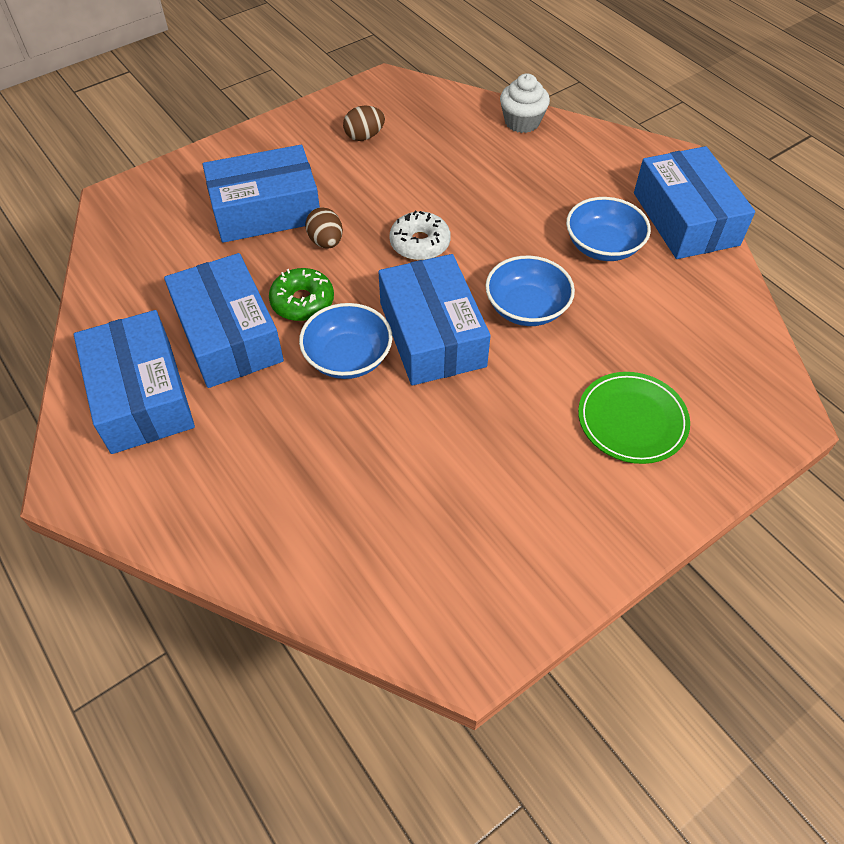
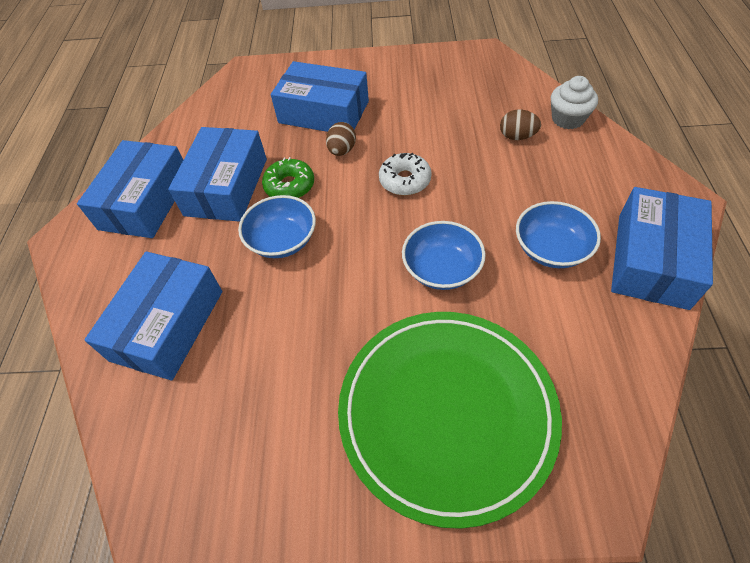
camera: 40 degrees right, 0 degrees up
brown egg [343,106,385,141] -> brown egg moved to [500,110,541,140]
blue box [378,254,491,385] -> blue box moved to [84,252,222,380]
green plate [578,372,690,464] -> green plate [338,312,562,529], size x1.97

